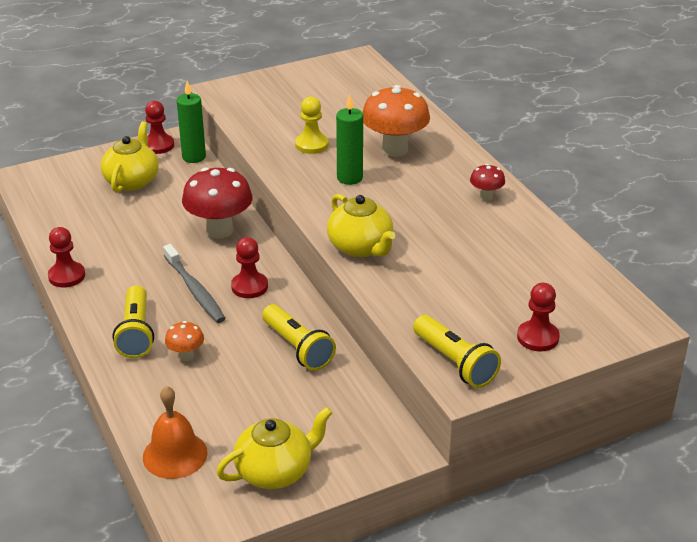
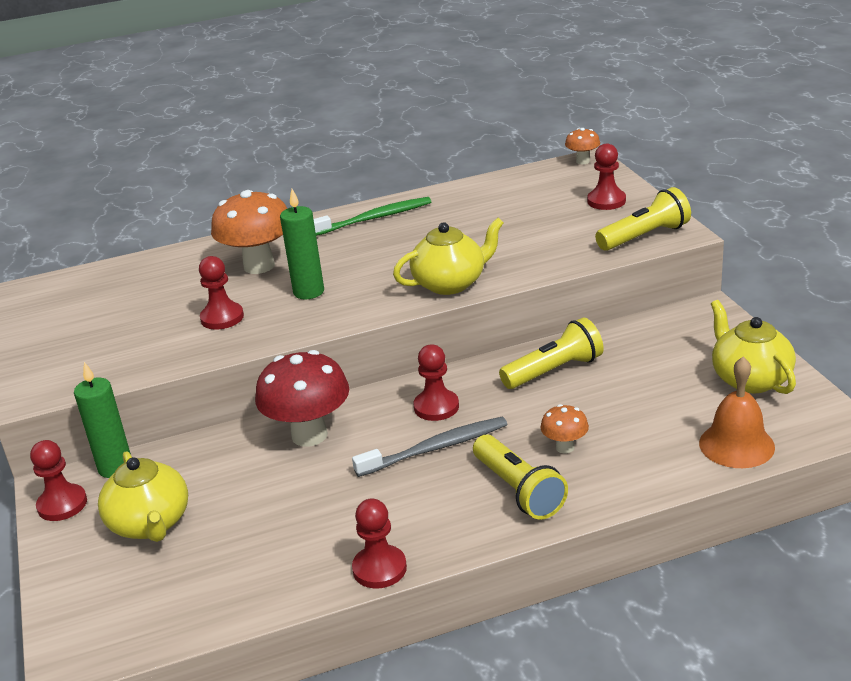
camera: 80 degrees left, 5 degrees down
yellow teapot [101,121,158,193] -> yellow teapot turned 135 degrees counterclockwise [98,451,188,542]
yellow flashlight [113,285,154,358] -> yellow flashlight turned 60 degrees clockwise [473,435,568,520]
yellow pawn [295,97,329,154] -> red pawn [199,256,244,330]
red mushroom [470,164,505,201] -> green toothbrush [314,197,431,236]
none -> orange mushroom [565,128,600,164]

